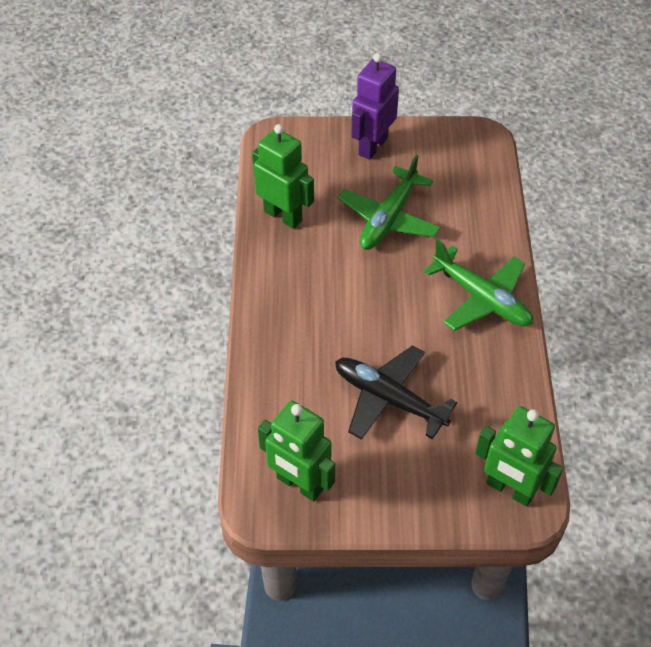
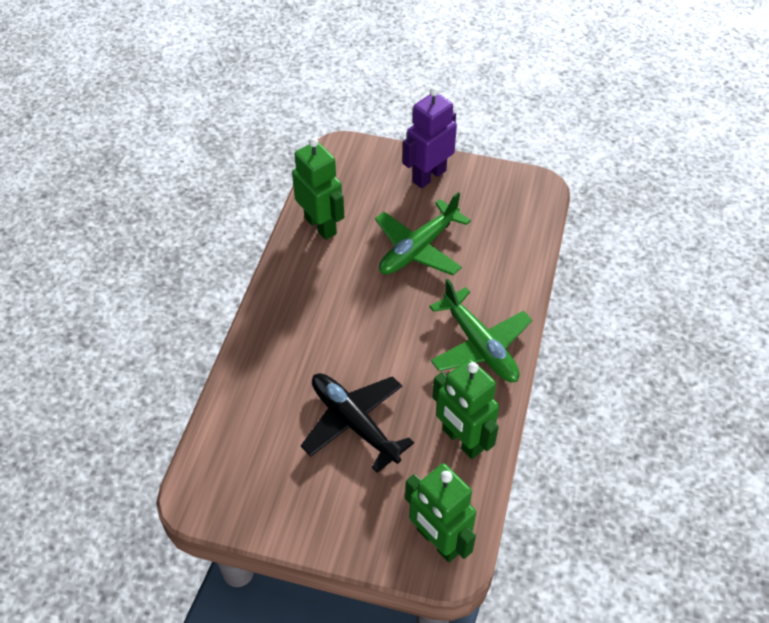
camera: 15 degrees right, 0 degrees up
green robot [258,401,335,501] -> green robot moved to [432,359,499,459]

